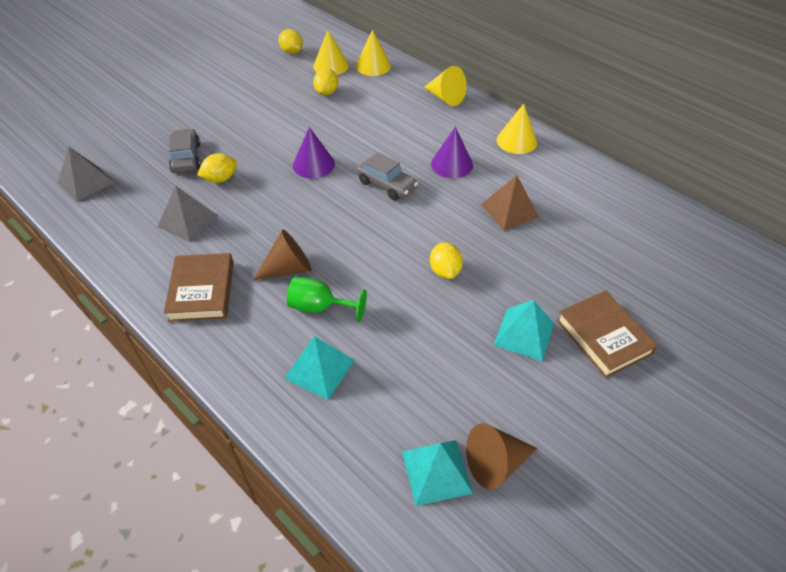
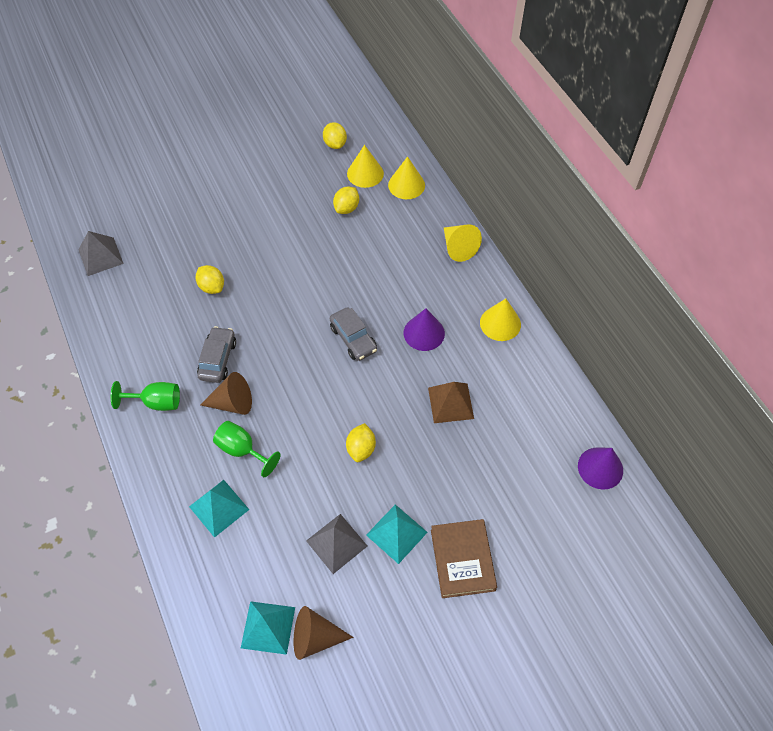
camera: 20 degrees right, 10 degrees up
grey pyramid [157,186,218,242] -> grey pyramid moved to [306,514,367,574]
brown book [164,253,234,322] -> green goblet [110,381,180,411]
grey car [169,128,201,173] -> grey car moved to [197,326,236,383]
yellow lemon [197,153,237,183] -> yellow lemon turned 60 degrees clockwise [196,265,224,294]
purple cone [293,127,335,179] -> purple cone moved to [578,447,623,490]

